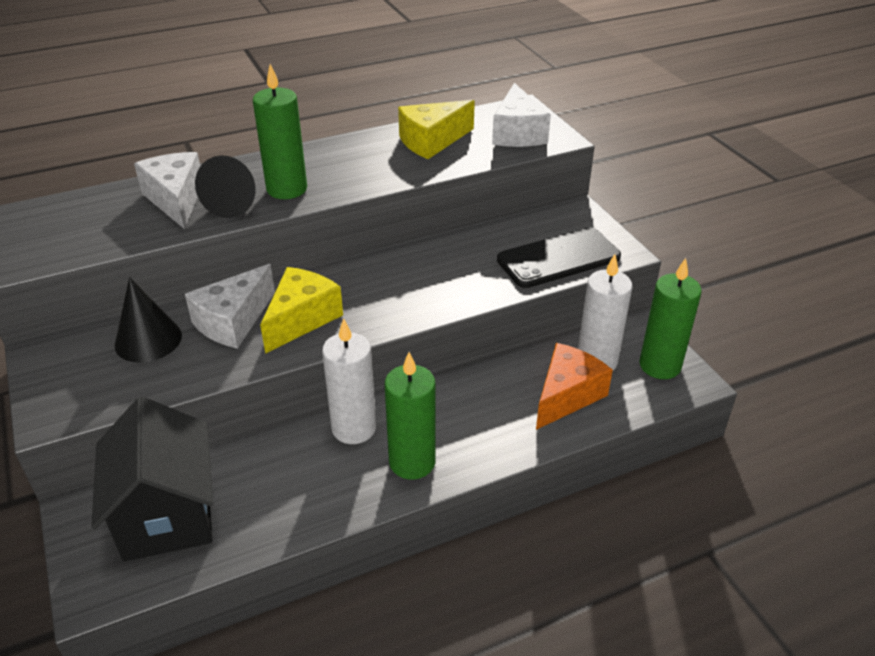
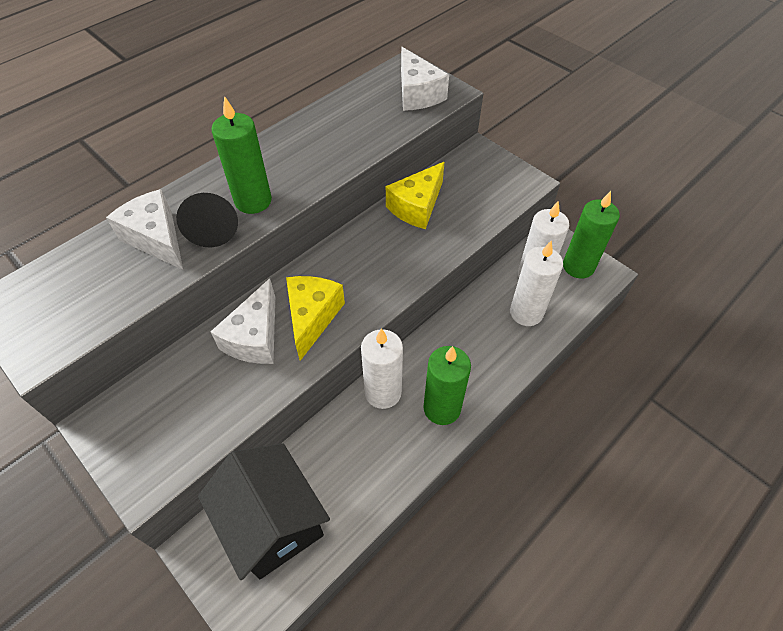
camera: 20 degrees left, 15 degrees up
black cone [115,277,182,363] -> none
yellow cheese [398,100,475,159] -> yellow cheese moved to [386,162,445,229]
black phone [497,228,621,288] -> none
orange cheese [536,343,613,430] -> white candle [510,241,563,326]

